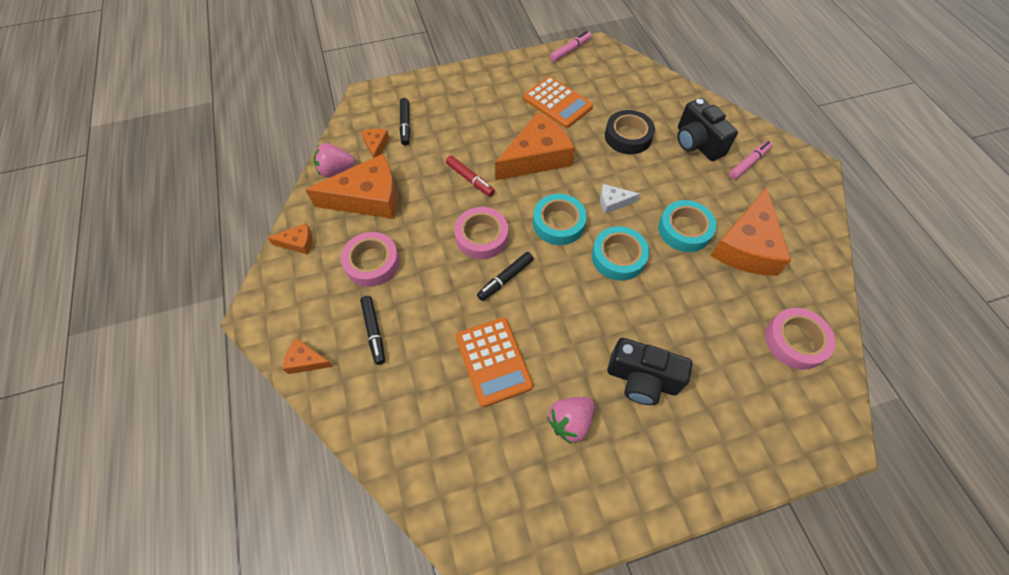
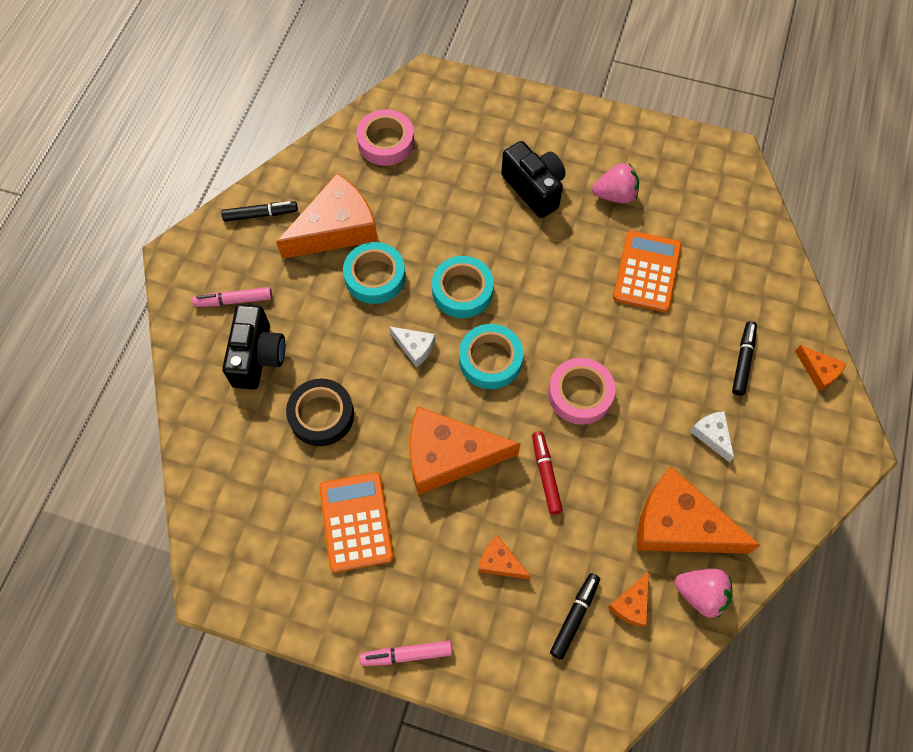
camera: 145 degrees left, 5 degrees up
orange cheese [268,223,312,255] -> orange cheese moved to [478,535,531,579]
pink tape [341,232,400,287] -> white cheese [690,411,734,463]
black marker [477,252,534,301] -> black marker moved to [221,201,298,221]
pink marker [550,31,591,62] -> pink marker moved to [360,641,452,666]

